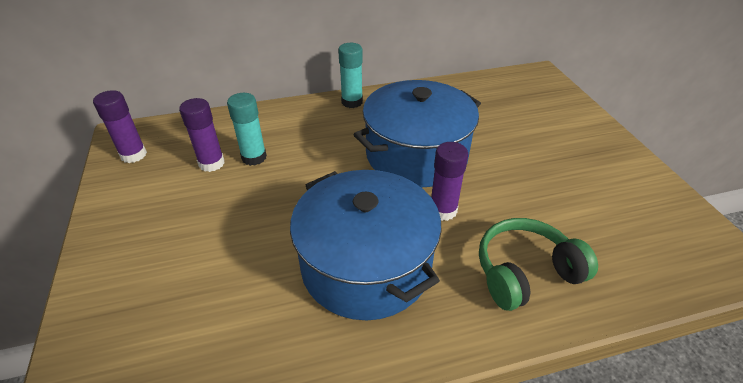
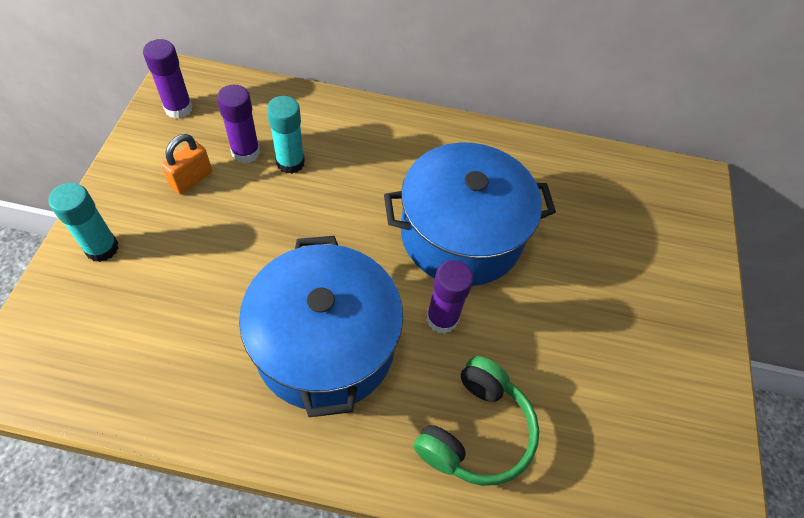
camera: 20 degrees right, 15 degrees up
turquoise glue stick [338,43,363,108] -> turquoise glue stick moved to [49,183,118,262]
green headphones [479,218,598,311] -> green headphones turned 120 degrees clockwise [414,356,539,486]
none -> orange padlock [161,134,212,194]

